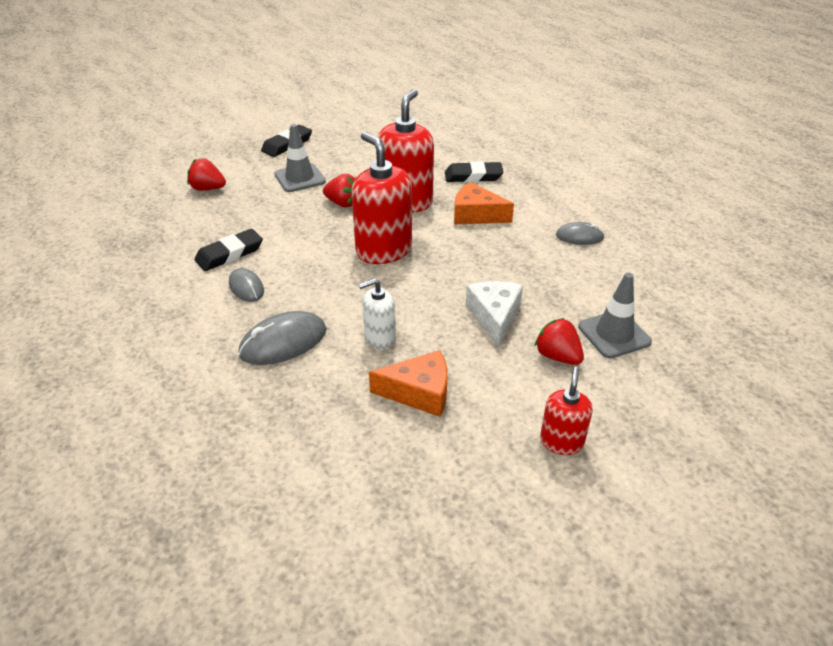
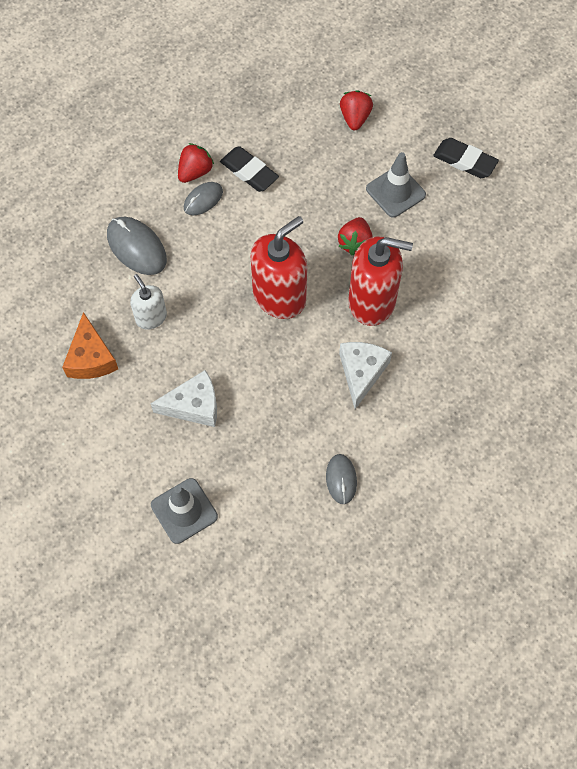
camera: 80 degrees right, 25 degrees up
black eraser [445,161,503,182] -> none
orange cheese [454,182,514,224] -> white cheese [339,342,392,409]
red strawberry [534,318,584,365] -> red strawberry moved to [178,143,214,183]
red soap dispenser [540,367,593,455] -> none

